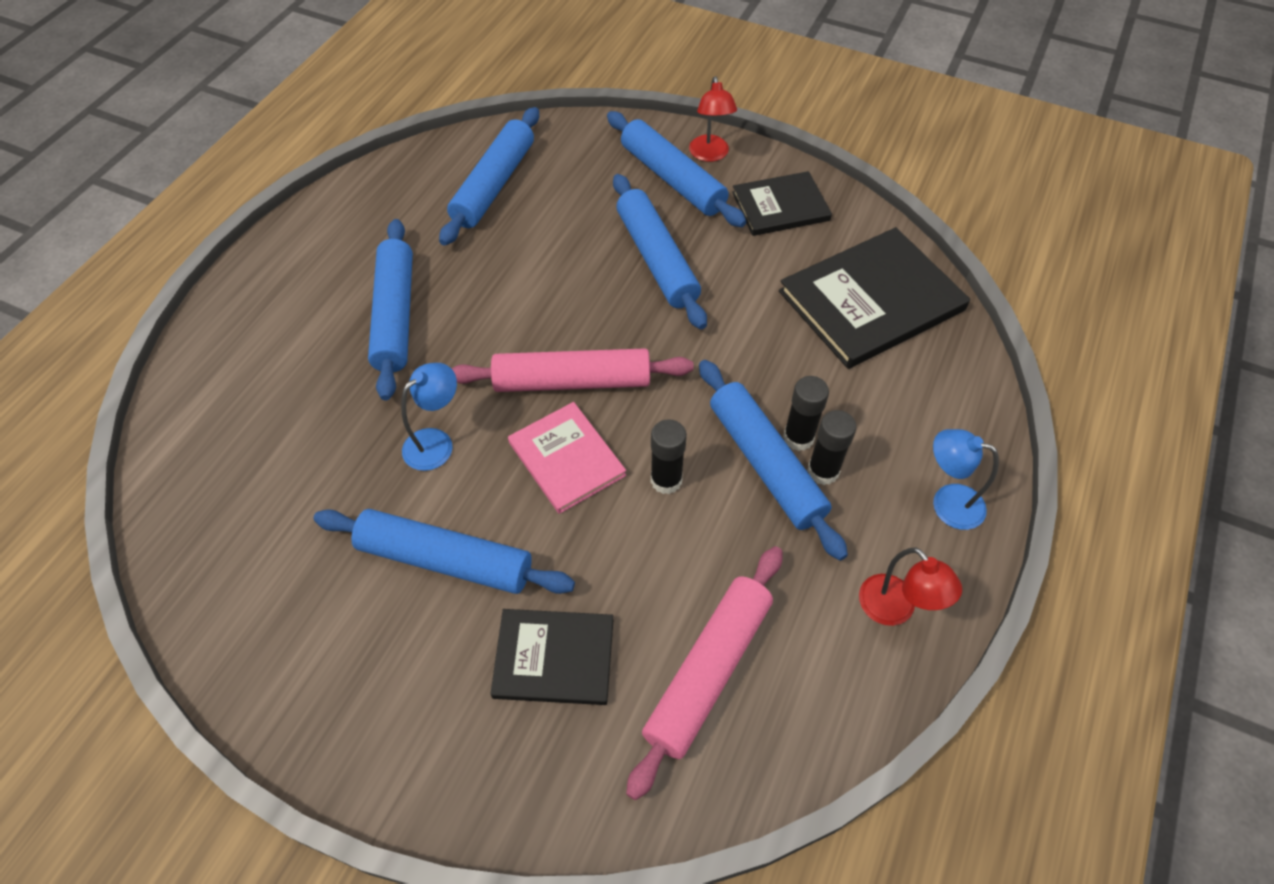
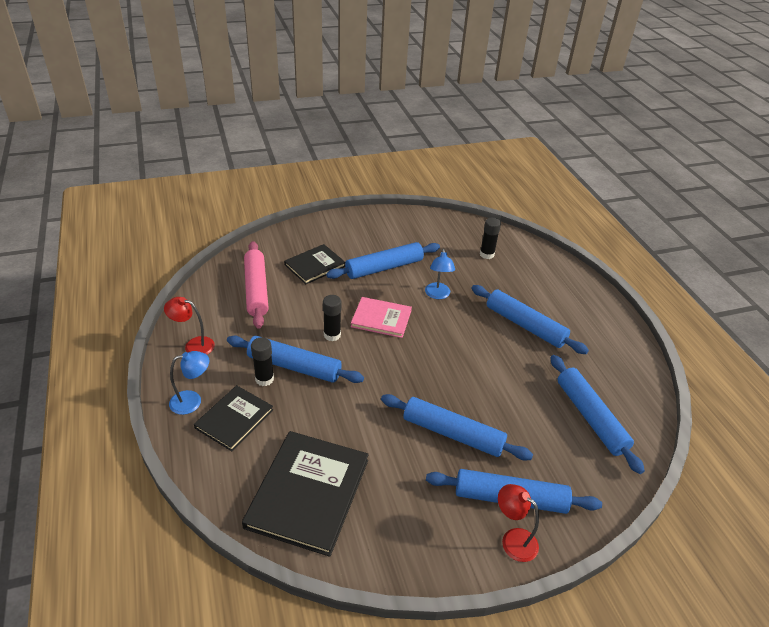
camera: 135 degrees right, 15 degrees down
pink rolling pin [452,349,694,392] -> none
black book [732,171,832,236] -> black book moved to [194,385,273,451]
black glue stick [783,376,829,451] -> black glue stick moved to [480,218,501,259]

